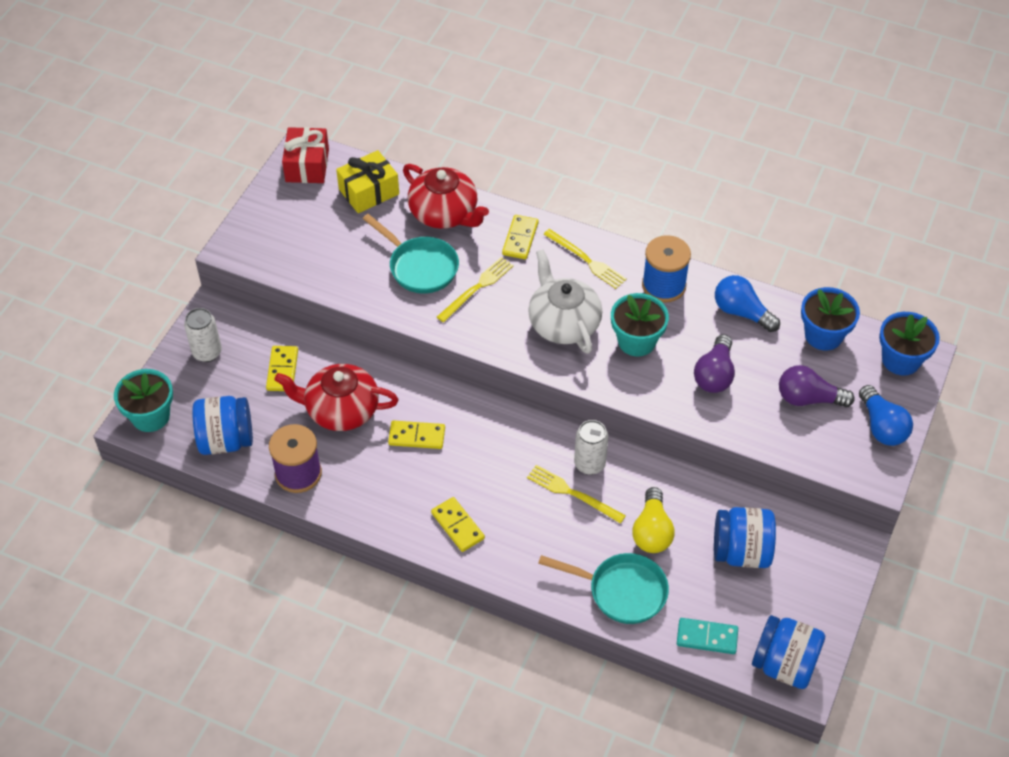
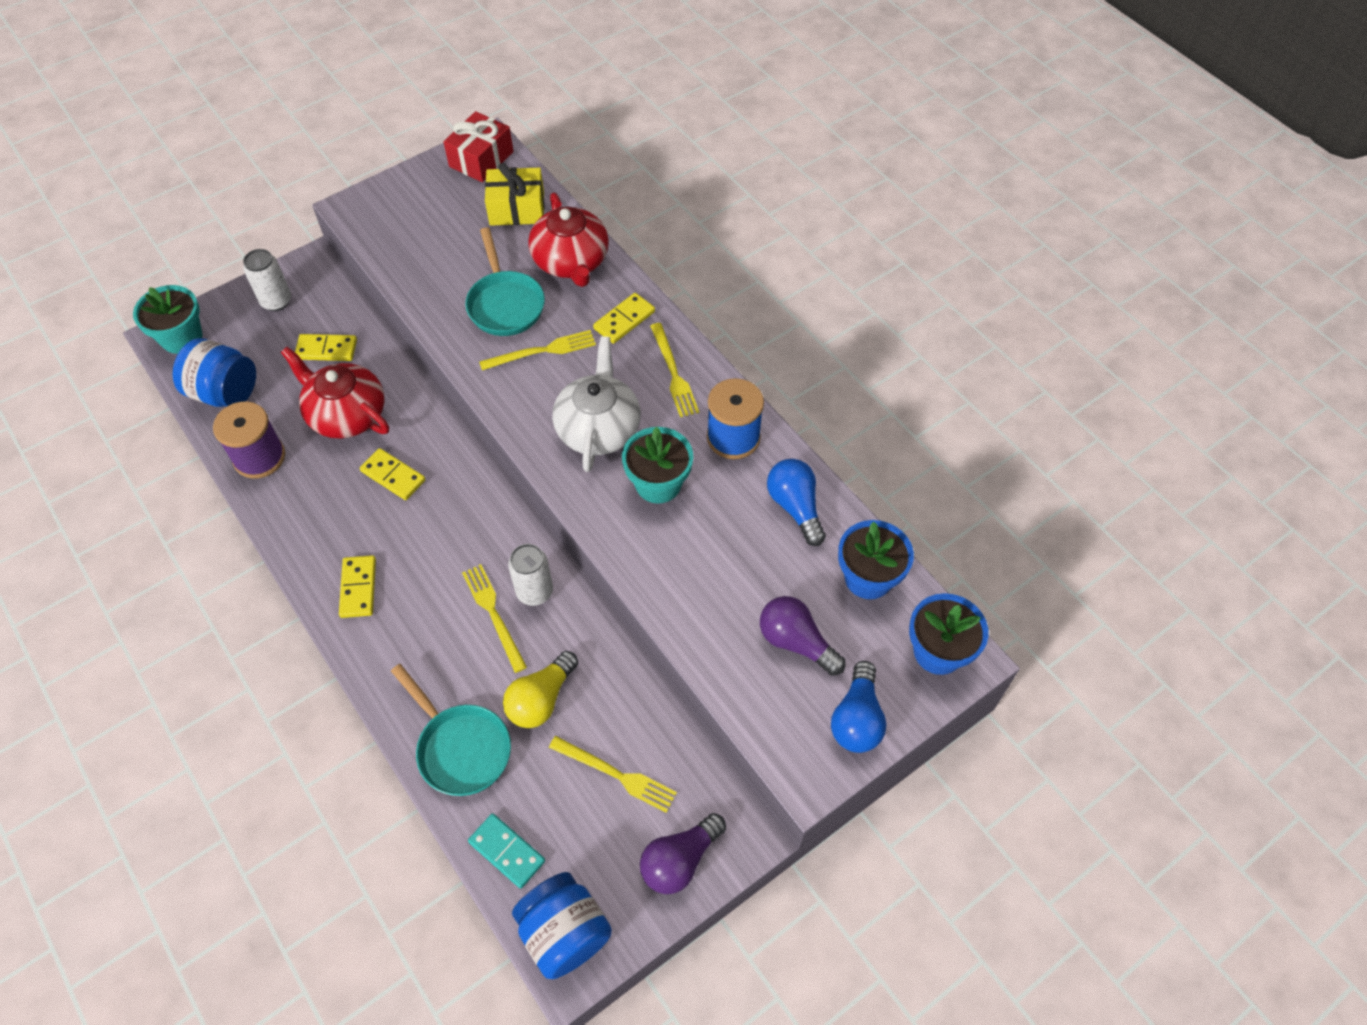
camera: 30 degrees right, 5 degrees up
yellow domino [266,346,298,391] -> yellow domino turned 60 degrees clockwise [295,334,357,361]
purple light bulb [694,334,735,393] -> purple light bulb moved to [640,813,726,894]
blue jar [714,507,776,568] -> yellow fork [549,736,677,813]

